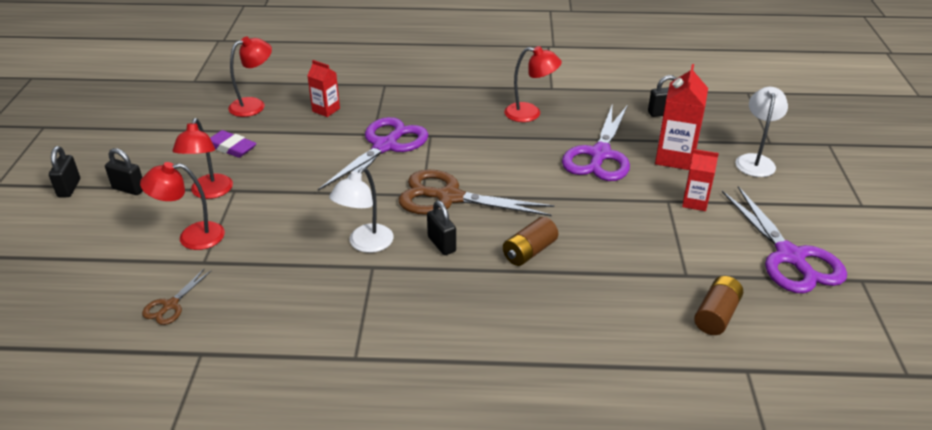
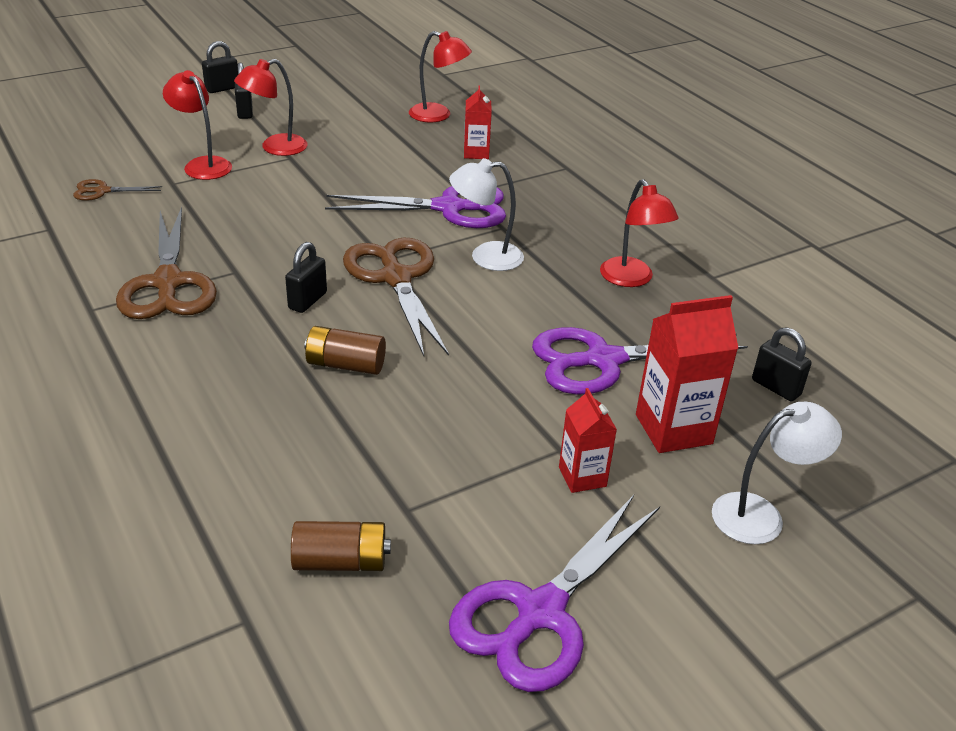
camera: 55 degrees right, 0 degrees up
purple eraser [210,130,257,158] -> none
white lamp [329,167,394,253] -> white lamp moved to [449,158,524,271]
none -> brown scissors [116,207,217,319]

